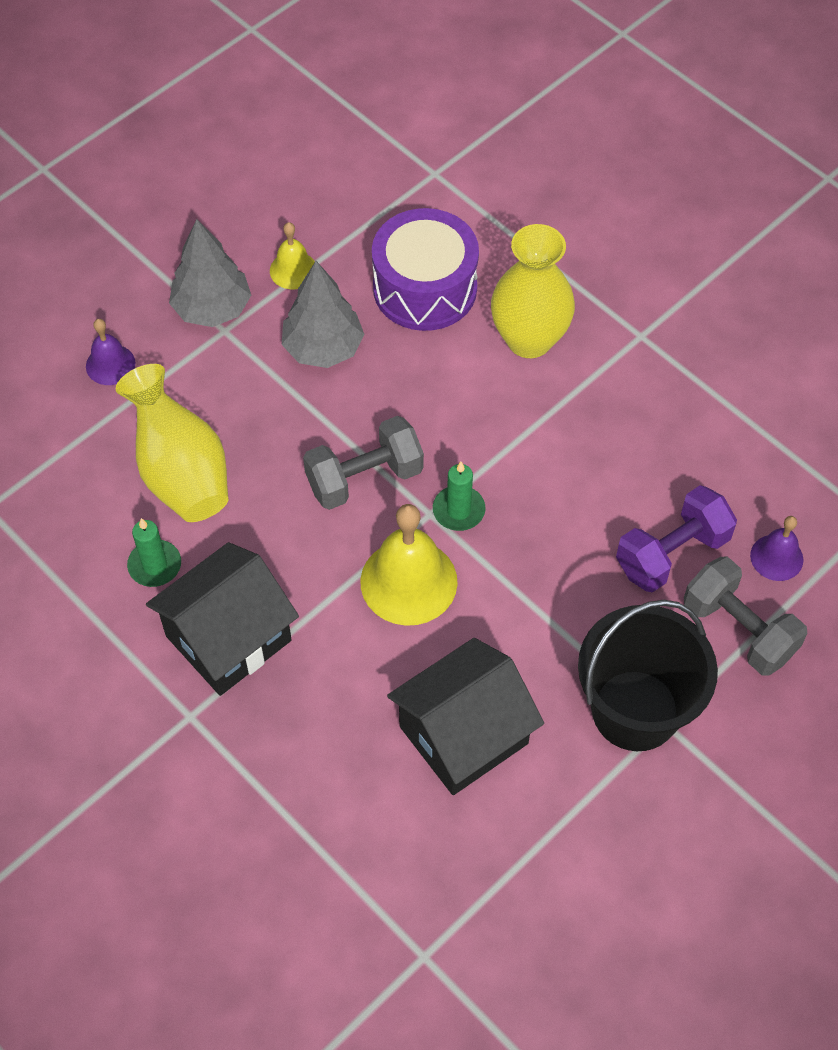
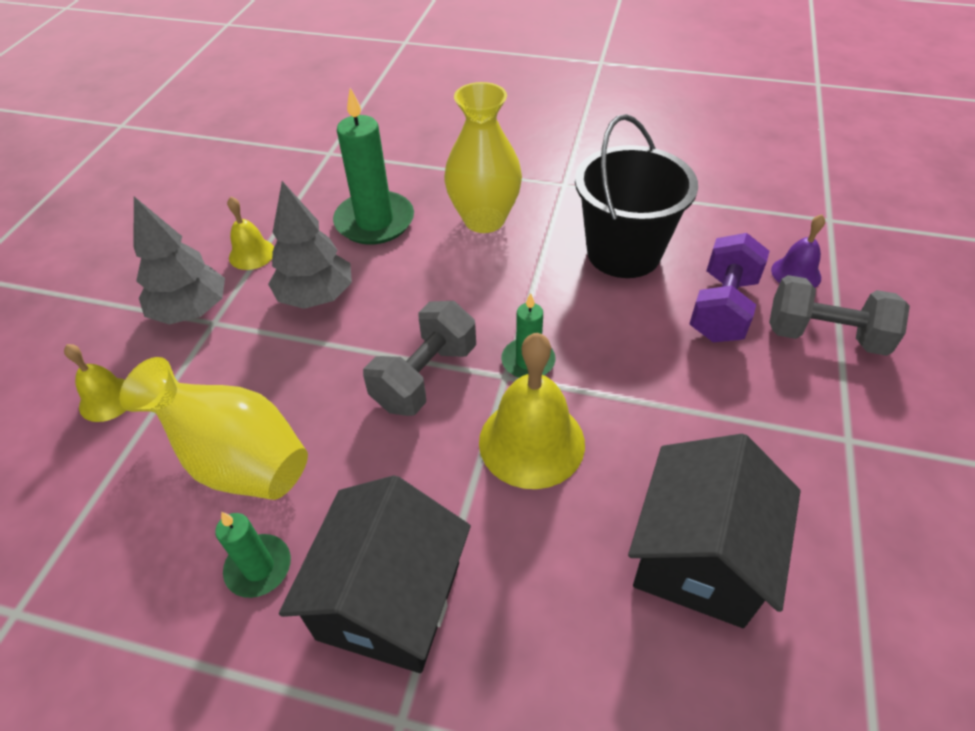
camera: 30 degrees left, 10 degrees down
purple bell [86,319,135,385] -> yellow bell [64,344,126,422]
purple drum [372,208,479,331] -> green candle [333,88,414,245]
black bucket [578,600,718,751] -> black bucket moved to [575,114,698,278]

